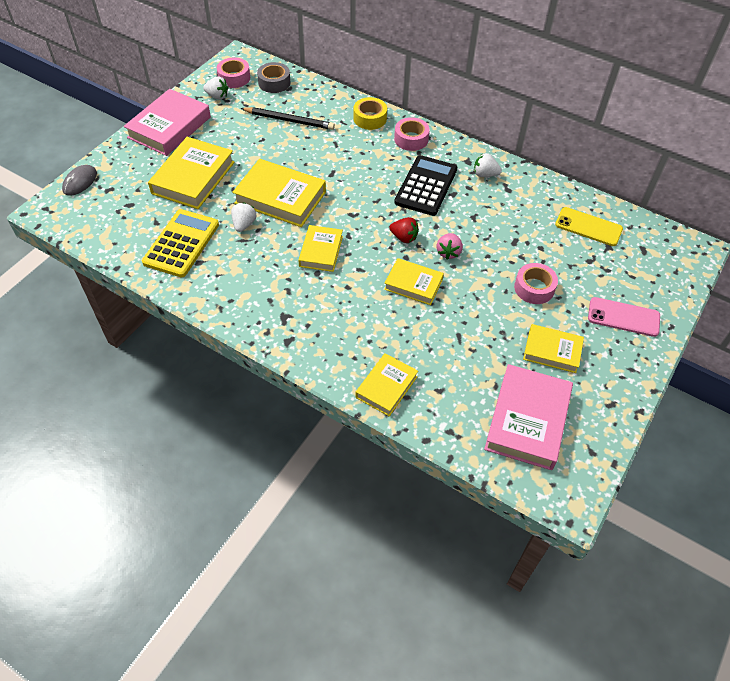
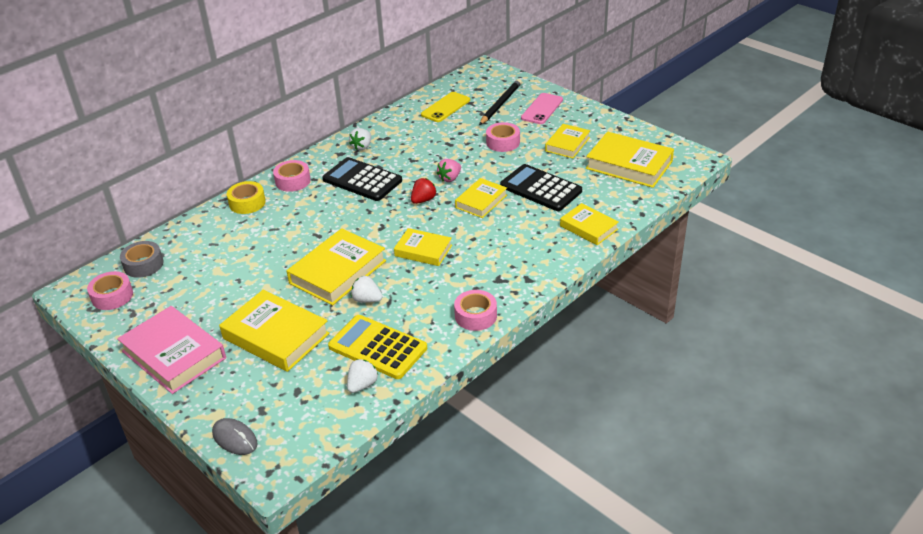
camera: 75 degrees left, 15 degrees down
white strawberry [203,76,229,100] -> white strawberry moved to [347,359,378,393]
black pencil [240,107,335,130] -> black pencil moved to [479,79,522,125]
pink strawberry [437,233,463,259] -> pink strawberry turned 105 degrees clockwise [437,159,461,182]
pink book [484,364,573,470] -> yellow book [586,132,674,188]
none -> pink tape [454,290,497,331]
none -> black calculator [500,164,582,211]

